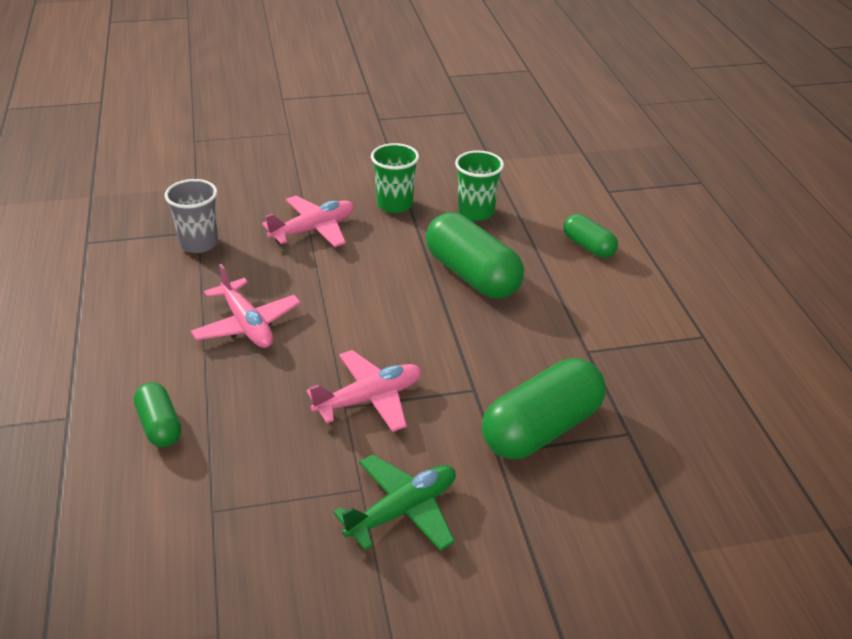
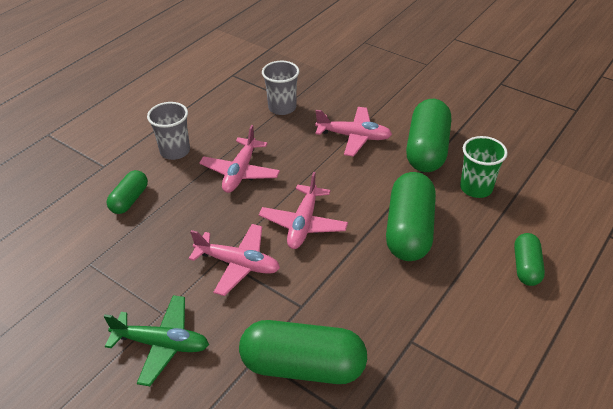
camera: 50 degrees right, 5 degrees up
green cup [371,143,419,213] -> green capsule [406,99,451,172]
none -> grey cup [147,102,190,160]
none -> pink plane [259,172,348,249]

